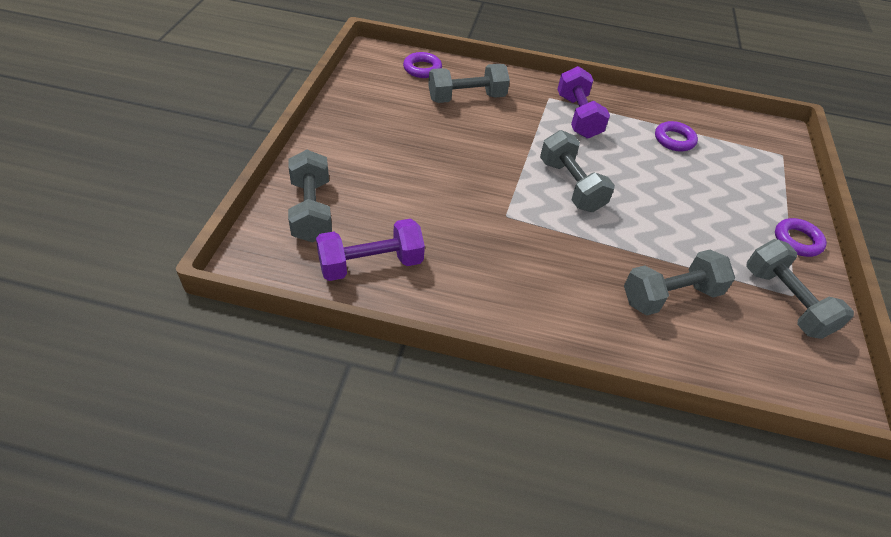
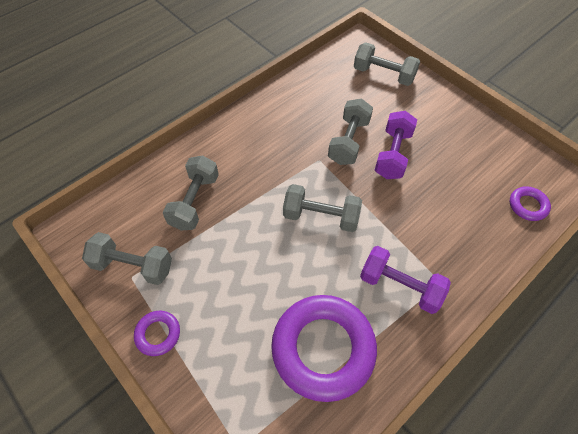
camera: 130 degrees right, 10 degrees up
purple dumbbell [316,219,425,281] -> purple dumbbell moved to [375,111,417,179]
grey dumbbell [428,64,510,103] -> grey dumbbell moved to [328,98,373,165]
purple ring [655,121,698,151] -> purple ring [271,295,377,402], size x2.23

